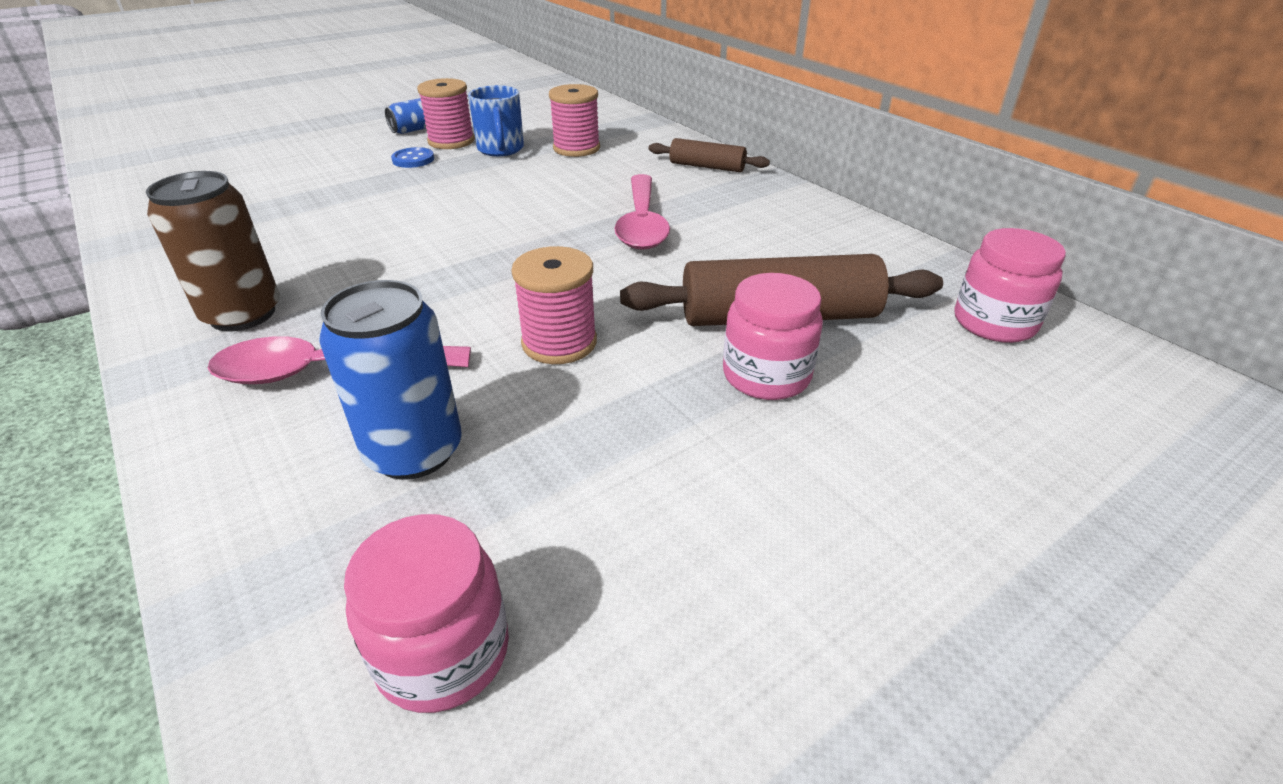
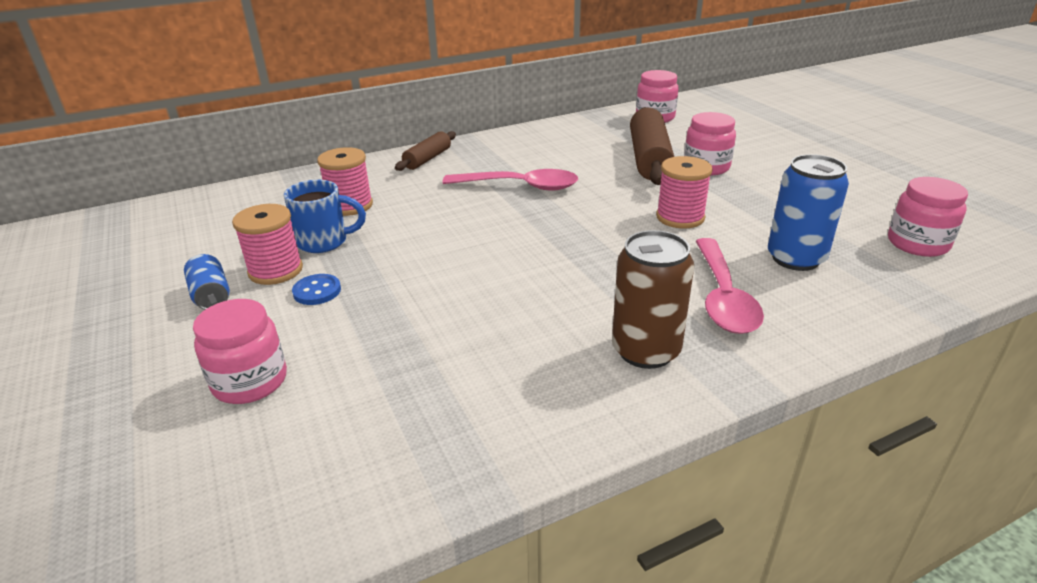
camera: 80 degrees left, 5 degrees down
none -> pink jar [193,299,287,404]

